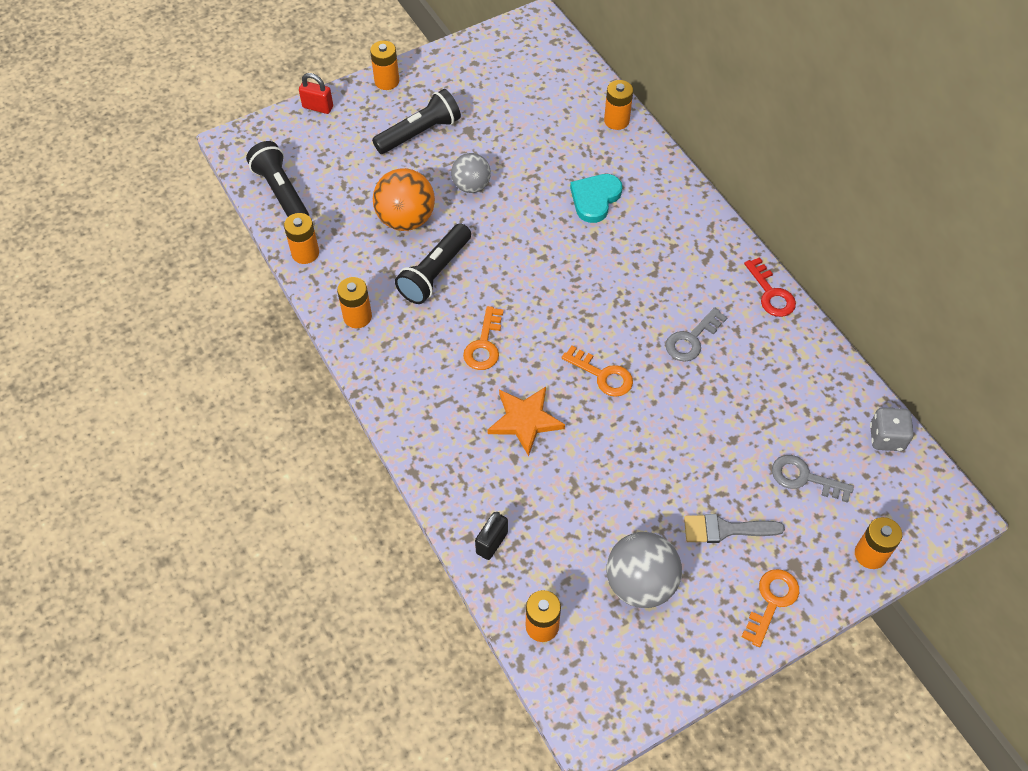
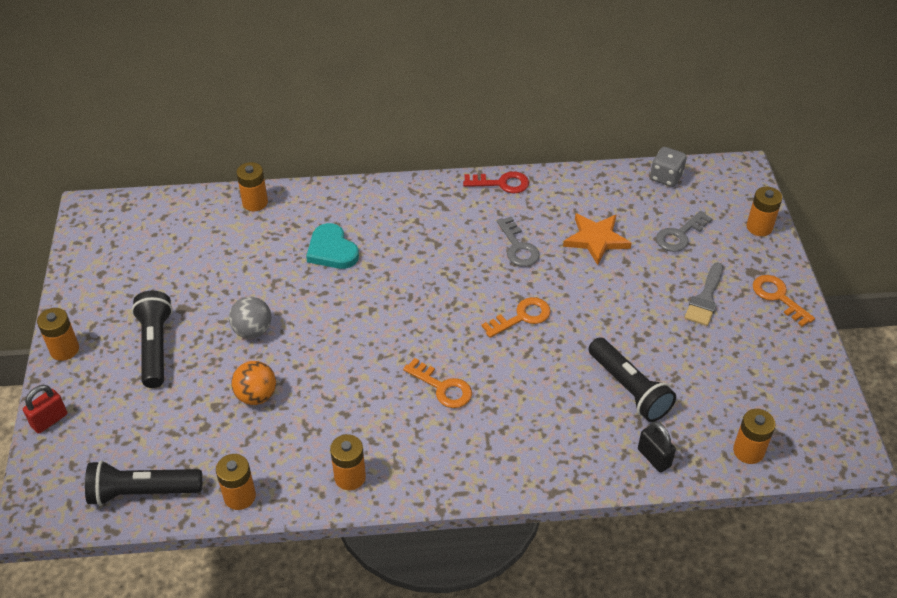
camera: 65 degrees left, 10 degrees down
orange ball [373,168,435,231] -> orange ball [231,361,276,405], size x0.66
black flashlight [395,223,471,304] -> black flashlight moved to [589,337,676,422]
orange star [488,387,565,456] -> orange star moved to [563,213,632,265]
grey ball [606,532,682,608] -> none

